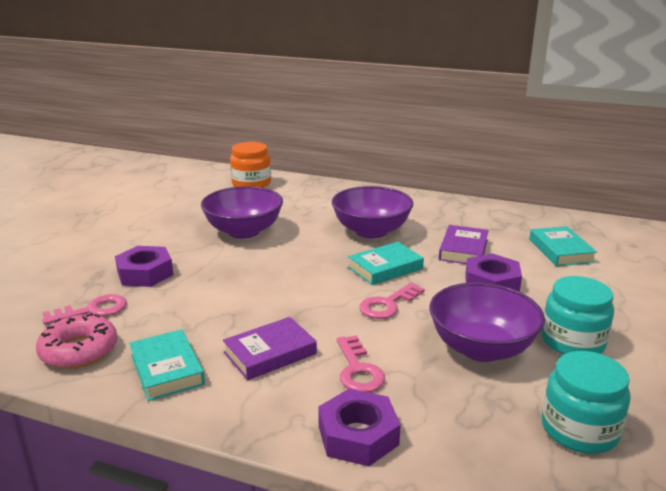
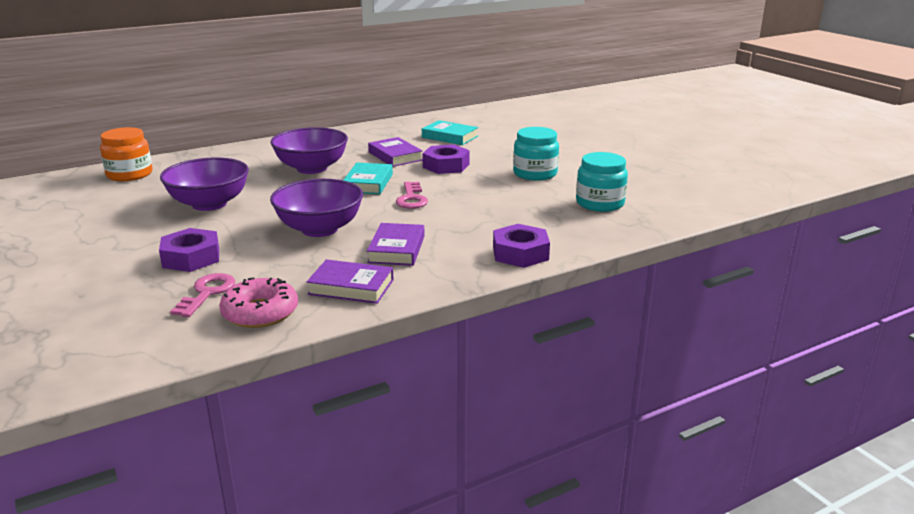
camera: 50 degrees left, 0 degrees up
turquoise book [129,329,205,401] -> purple book [307,259,394,304]
pink key [337,335,385,393] -> none
purple bowl [429,282,545,362] -> purple bowl moved to [270,179,363,237]

